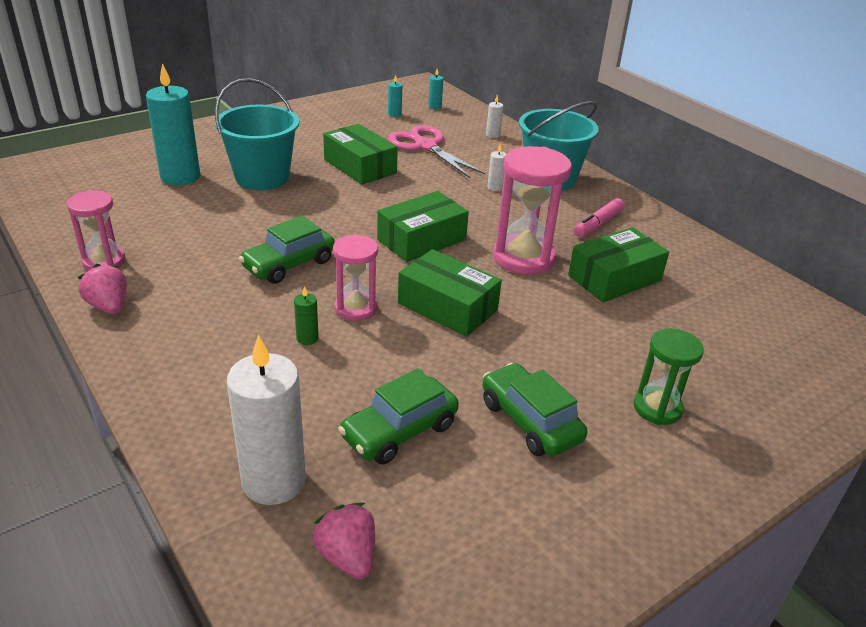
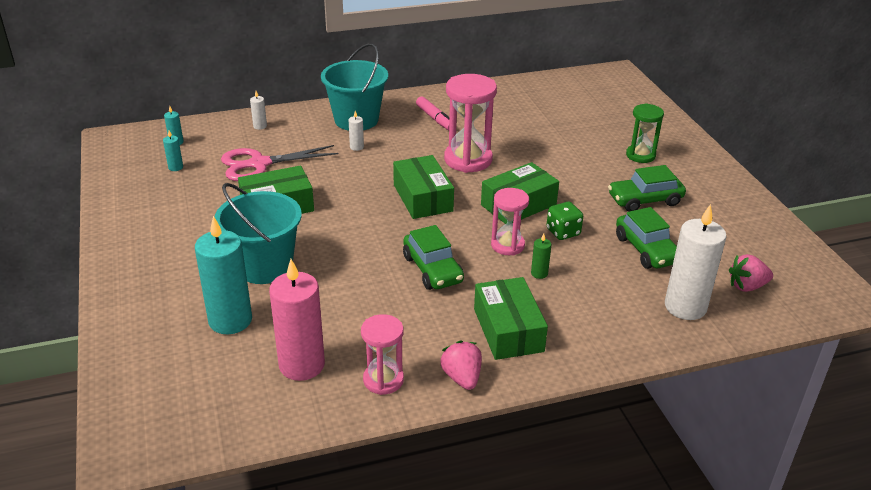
camera: 70 degrees left, 0 degrees up
pink strawberry [78,264,127,314] -> pink strawberry turned 90 degrees clockwise [440,341,482,390]
green box [568,227,669,302] -> green box moved to [474,277,548,360]
none -> pink candle [269,259,325,381]
none -> green dice [546,202,583,240]

